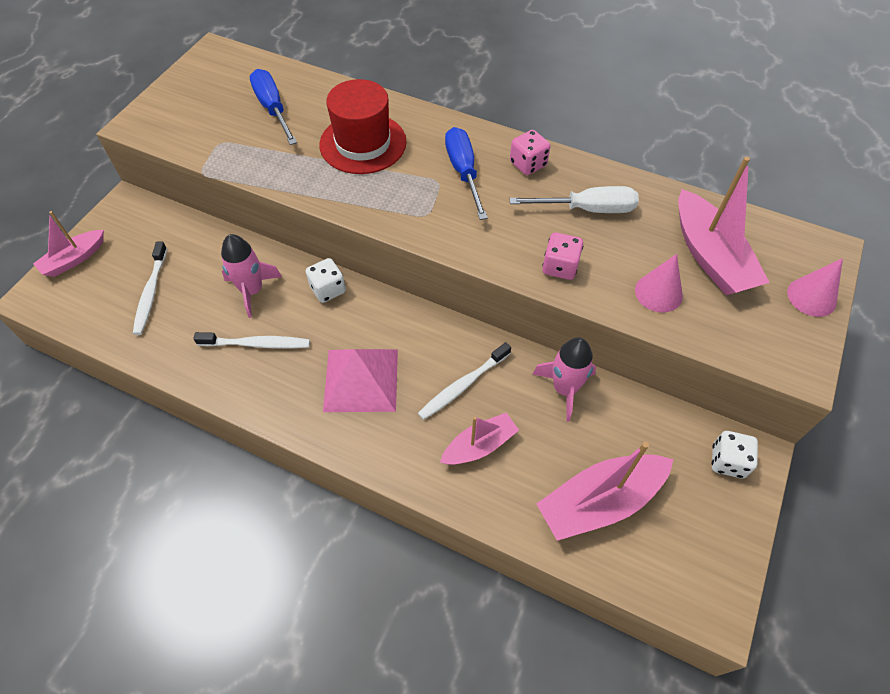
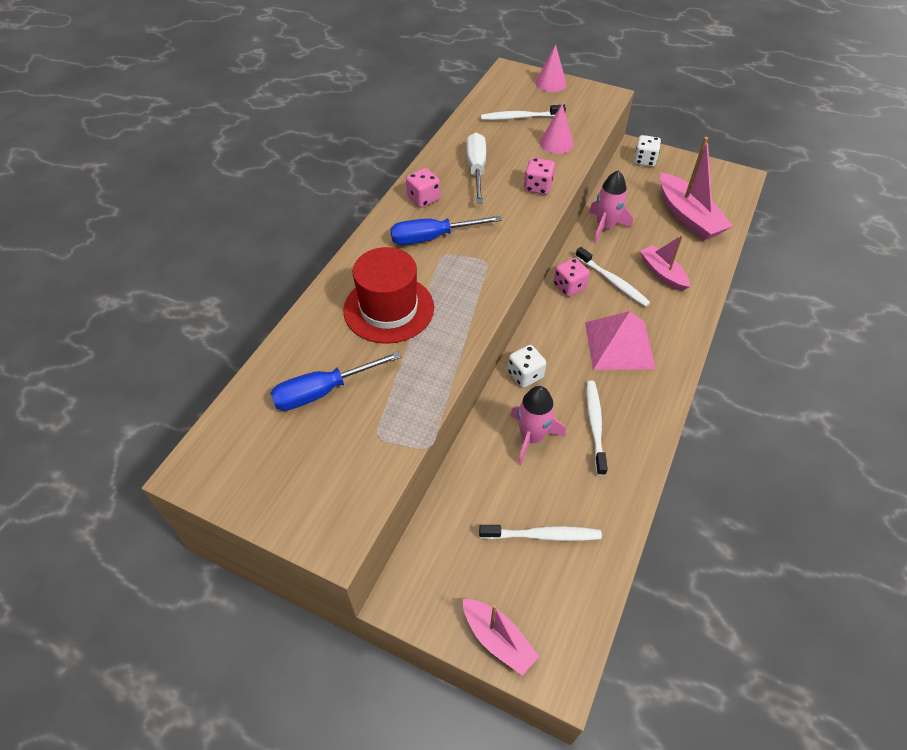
camera: 90 degrees left, 5 degrees down
pink boat [678,157,770,295] -> white toothbrush [481,105,566,120]
none -> pink dice [554,258,590,297]

